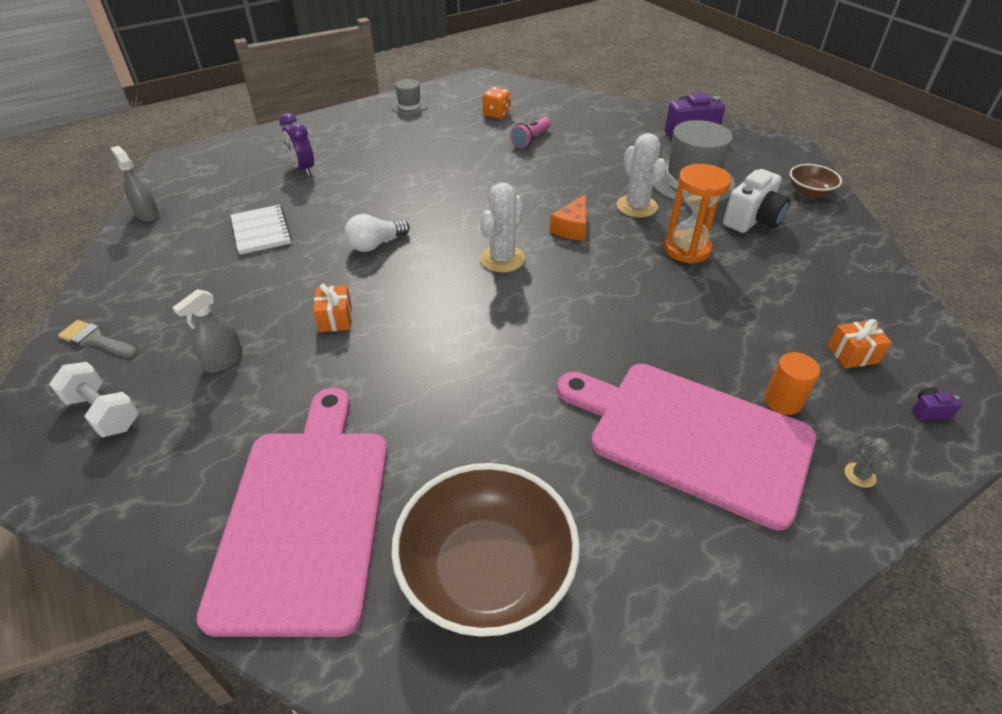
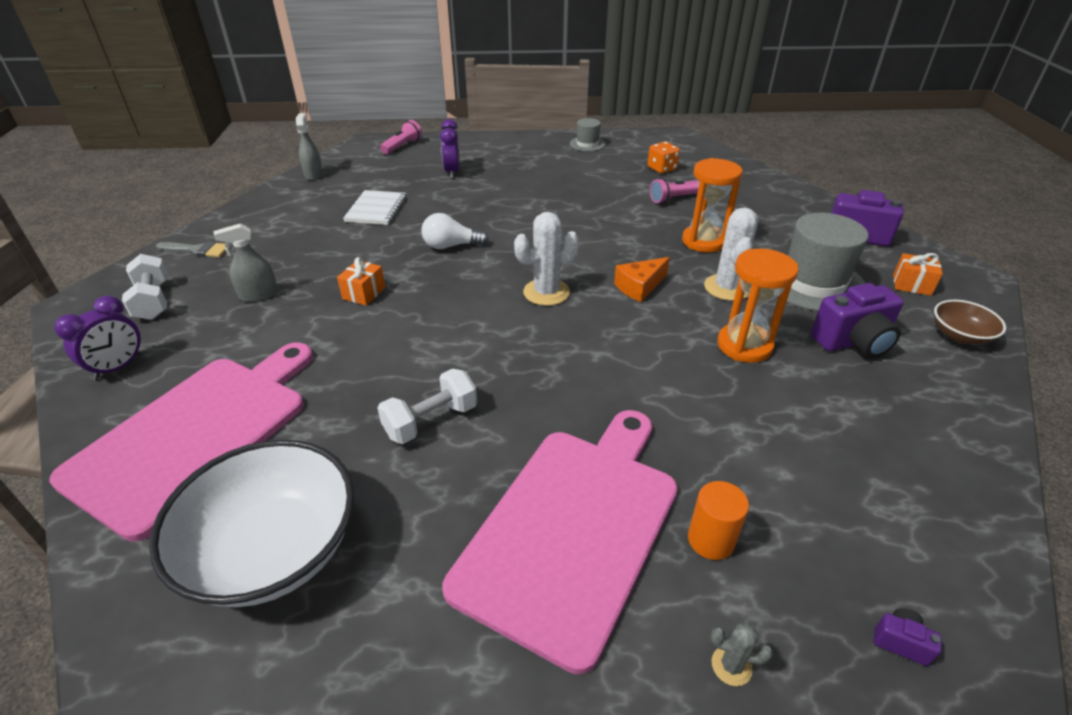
camera: 30 degrees right, 5 degrees down
grey brush [58,320,137,357] -> grey brush turned 135 degrees clockwise [156,241,226,257]
brown bowl [391,463,580,637] -> white bowl [149,440,354,607]
pink cutting board [557,364,816,531] -> pink cutting board turned 60 degrees clockwise [442,410,678,674]
white camera [723,169,790,233] -> purple camera [811,283,904,358]
orange gift [828,319,892,368] -> orange gift moved to [893,253,943,296]
grey cactus [845,437,890,488] -> grey cactus turned 75 degrees clockwise [711,623,773,686]
none -> purple clock [54,296,142,380]
none -> white dumbbell [378,368,477,444]
none -> pink flashlight [380,120,422,154]
none -> orange hourglass [682,158,743,252]

